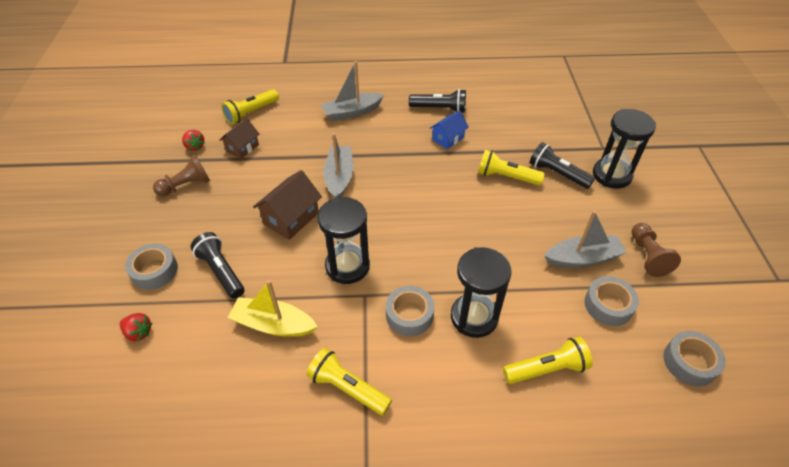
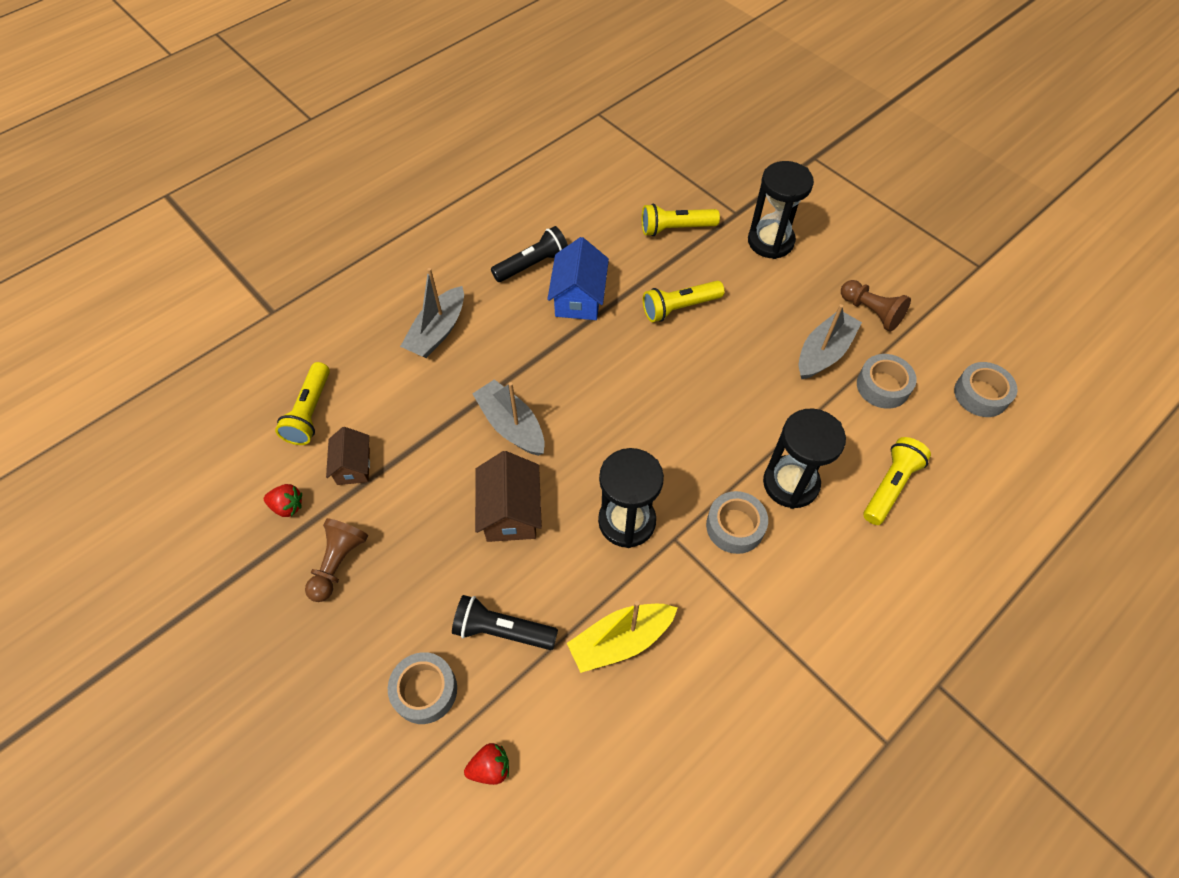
camera: 40 degrees left, 10 degrees up
yellow flashlight [307,348,392,415] -> yellow flashlight moved to [642,203,720,236]
blue house [430,110,469,149] -> blue house [547,237,609,320], size x1.52
black flashlight [529,142,595,189] -> none

